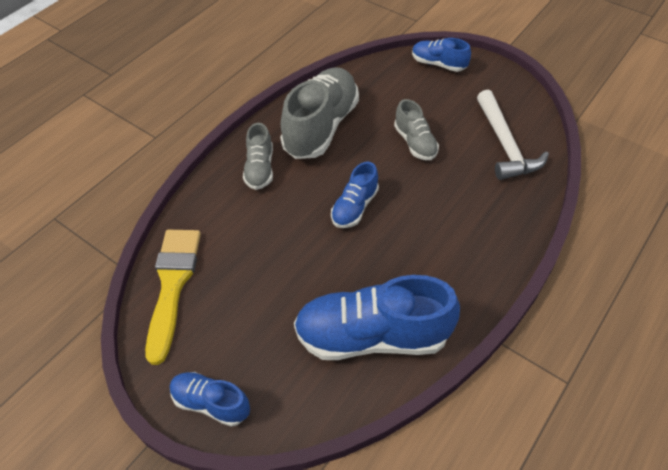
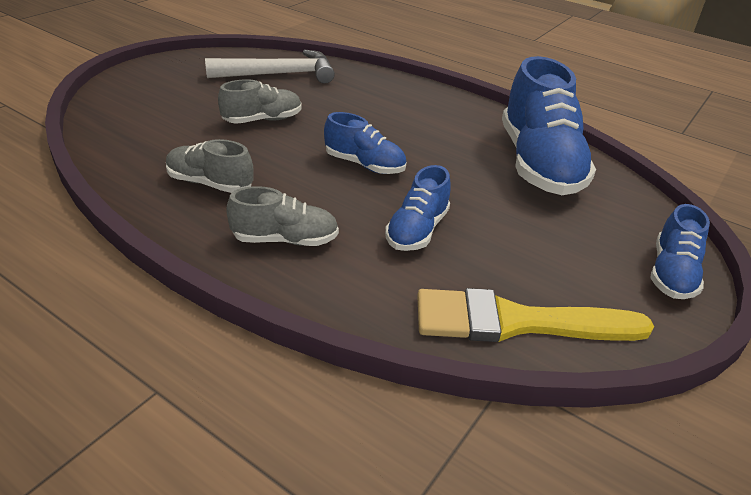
camera: 95 degrees left, 15 degrees down
grey shoe [280,67,359,159] -> grey shoe [166,139,254,193], size x0.53
blue shoe [412,38,471,72] -> blue shoe moved to [385,165,451,251]

